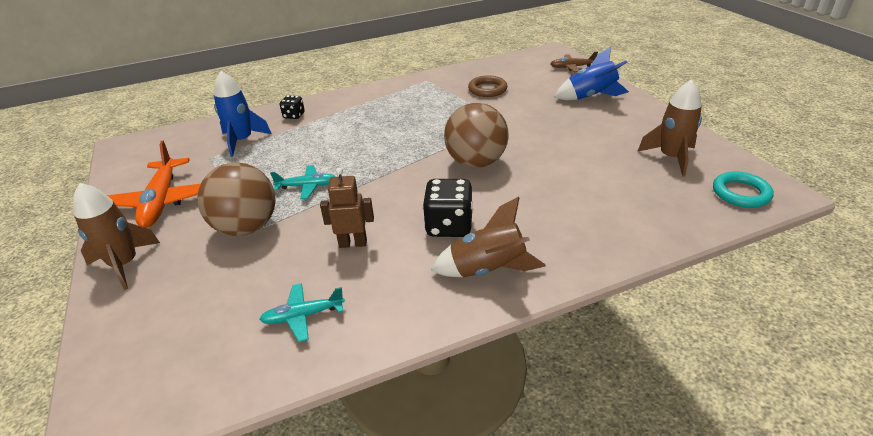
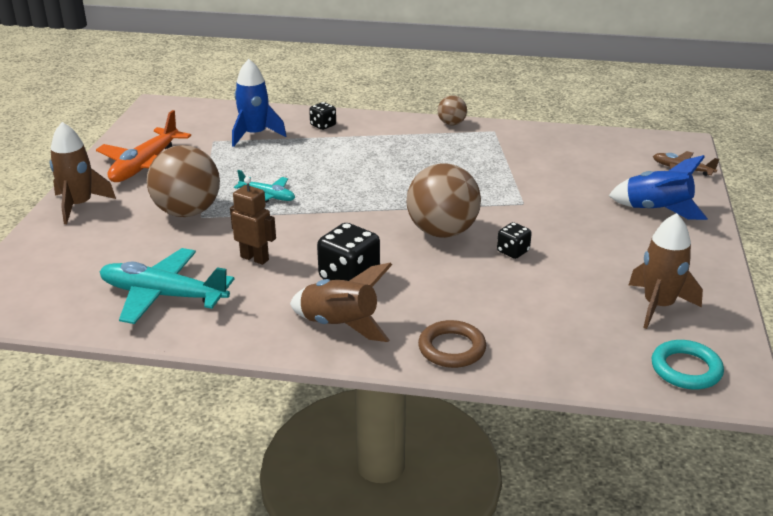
camera: 30 degrees right, 5 degrees down
turquoise plane [259,283,345,342] -> turquoise plane [100,248,234,324], size x1.79
brown ring [468,75,507,97] -> brown ring moved to [418,320,486,368]
none -> brown ball [438,95,467,125]
none -> black dice [497,222,532,259]

